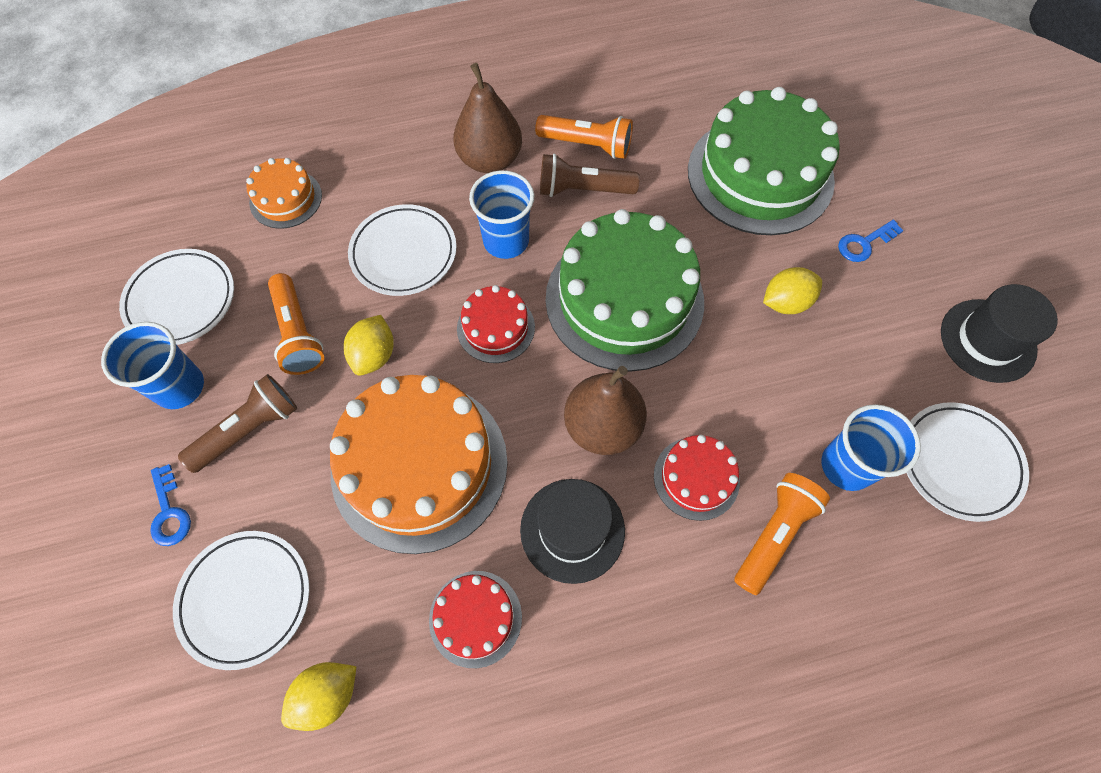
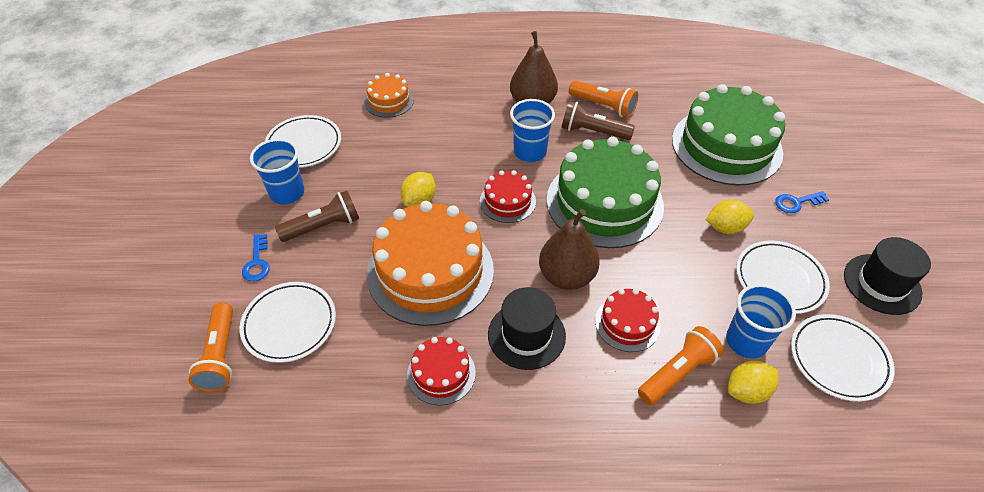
camera: 15 degrees right, 15 degrees down
orange flashlight [268,273,324,375] -> orange flashlight moved to [189,302,233,392]
yellow lemon [281,662,356,731] -> yellow lemon moved to [728,361,779,404]
white plate [348,204,457,296] -> white plate moved to [736,241,830,314]

